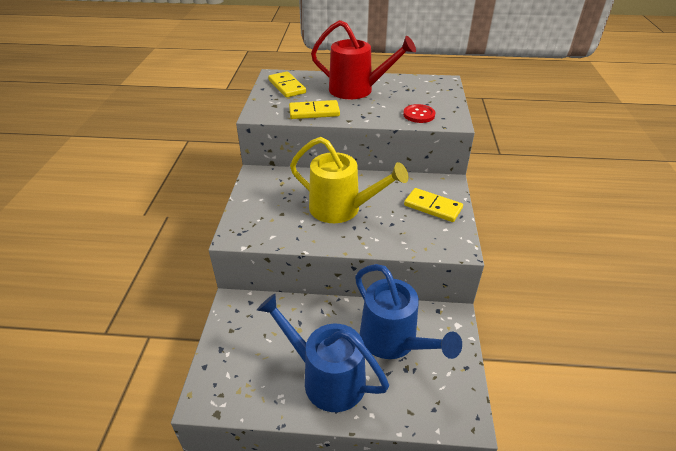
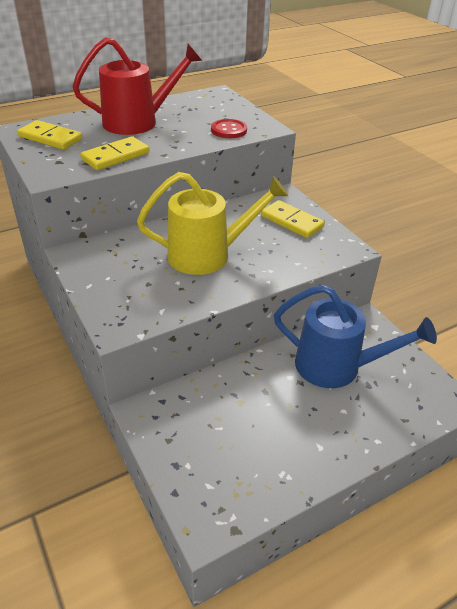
camera: 35 degrees left, 0 degrees up
blue watering can [257,294,389,412] -> none
yellow domino [404,188,463,222] -> yellow domino turned 45 degrees clockwise [261,200,325,238]

